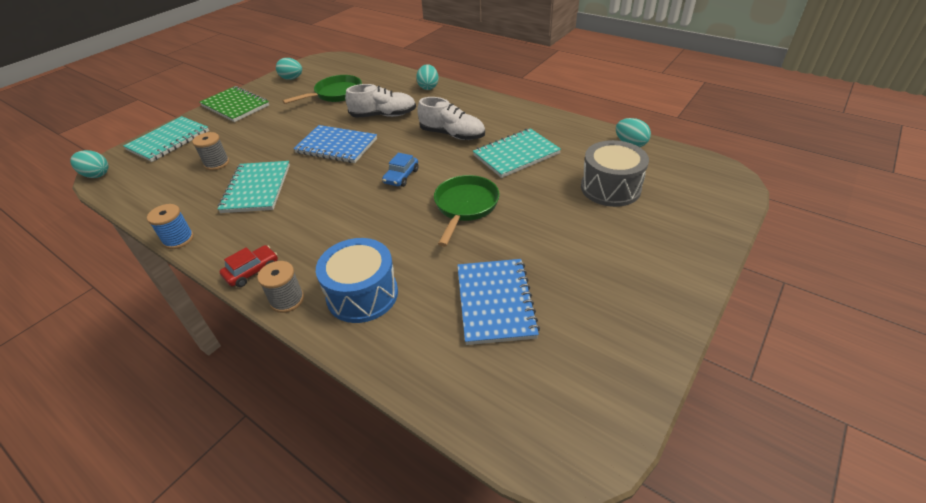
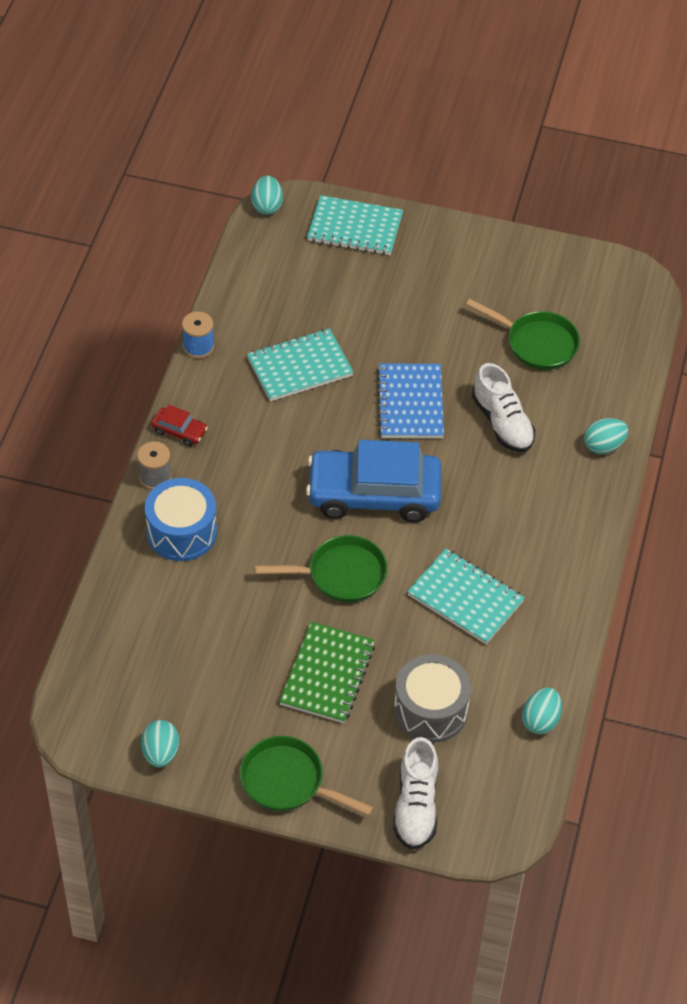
camera: 65 degrees right, 10 degrees up
grey spool [192,132,229,170] -> none
green notebook [200,86,269,122] -> green notebook moved to [279,622,375,723]
turquoise egg [276,58,302,80] -> turquoise egg moved to [141,720,179,767]
blue car [382,153,418,187] -> blue car [306,440,442,522], size x2.42
white shoe [417,97,485,140] -> white shoe moved to [393,737,438,850]
blue notebook [457,259,540,345] -> none
none -> green pan [240,736,374,816]

